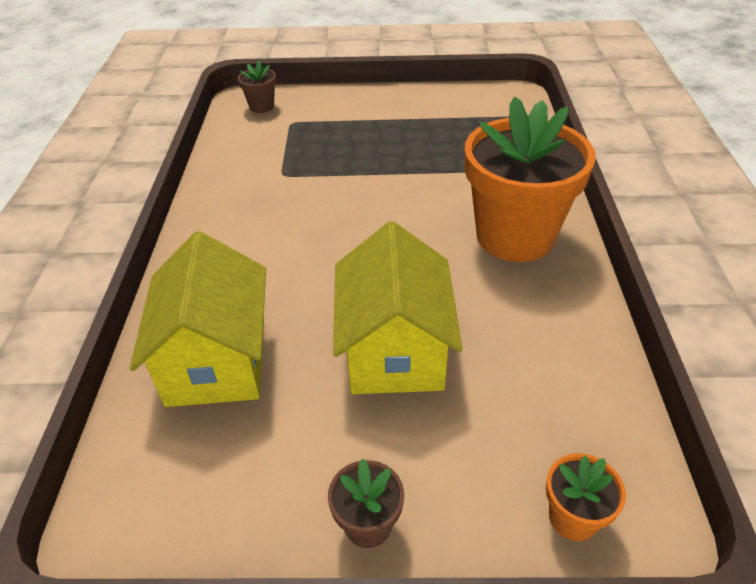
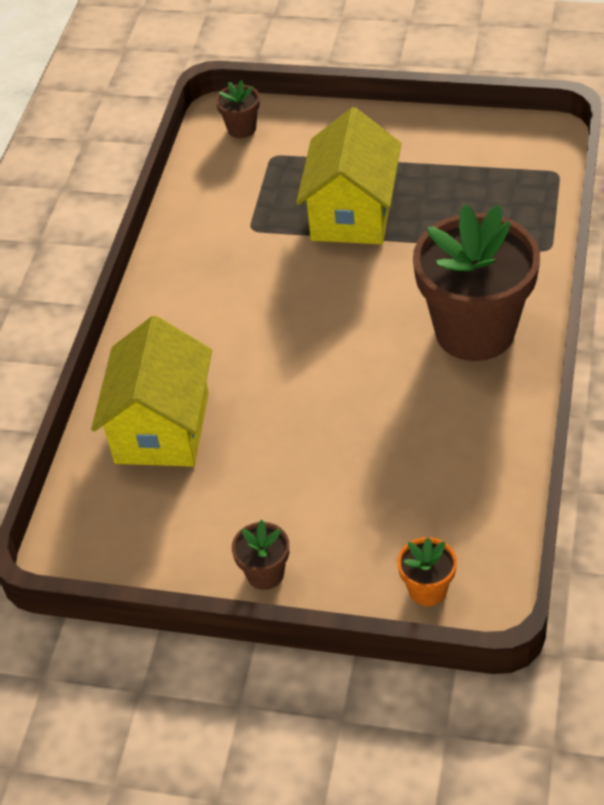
camera: 15 degrees right, 5 degrees up
yellow house [333,221,463,394] -> yellow house moved to [296,107,401,244]
orange flower pot [465,97,596,262] -> brown flower pot [413,204,540,361]

